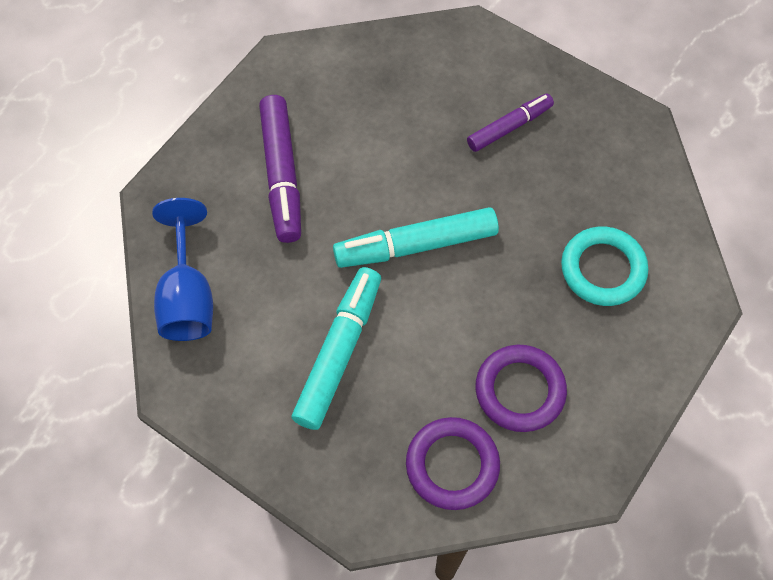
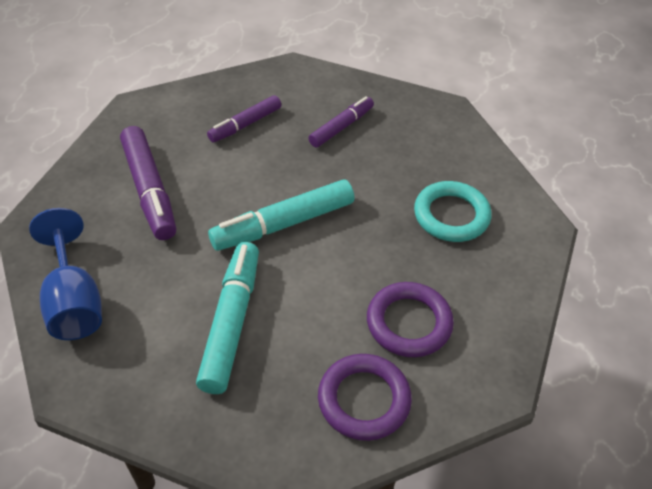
camera: 15 degrees left, 15 degrees down
none -> purple marker [207,95,281,142]

